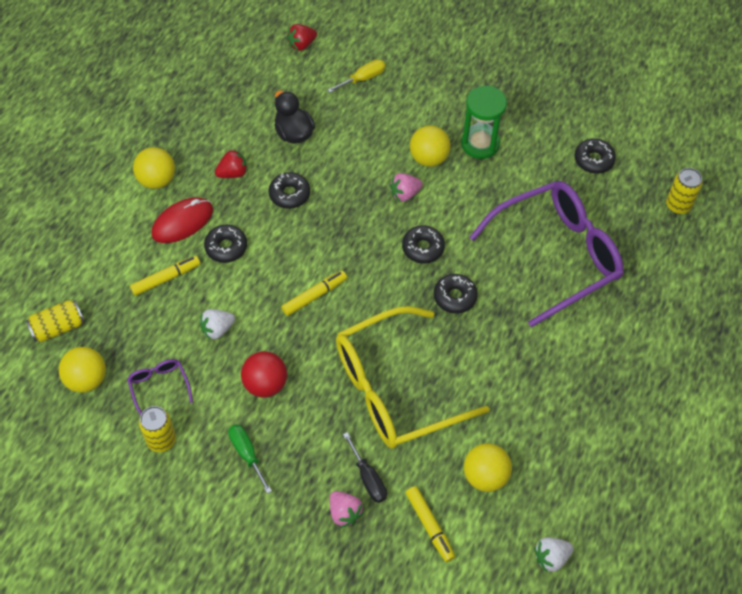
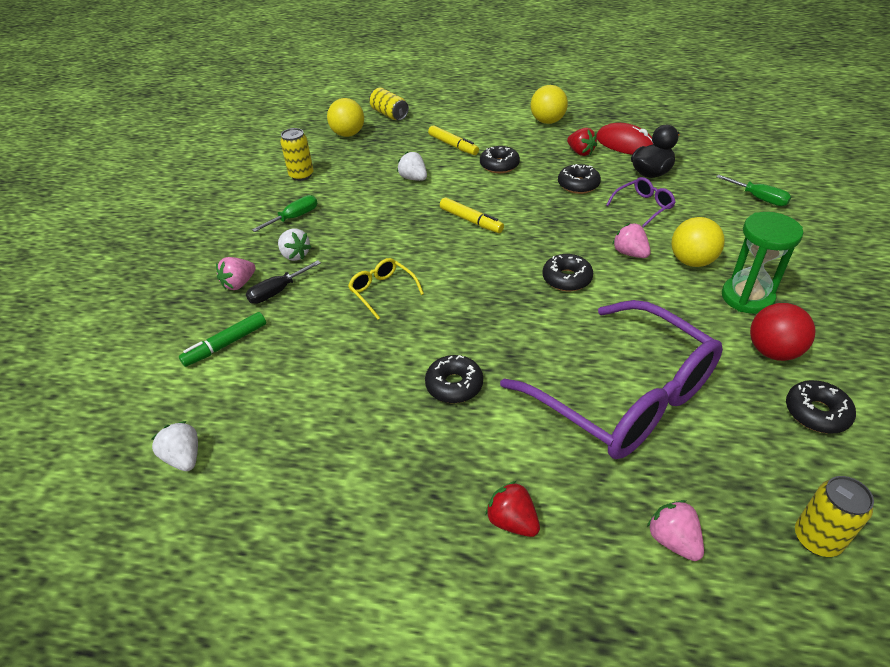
camera: 80 degrees right, 15 degrees down
purple glasses [127,359,193,416] -> purple glasses moved to [606,177,676,228]
red mouse [151,197,213,243] -> red mouse moved to [596,123,653,155]
red ball [241,351,287,398] -> red ball moved to [750,303,816,361]
red strawberry [287,24,317,51] -> red strawberry moved to [485,481,540,537]
yellow screwdriver [328,59,385,93] -> green screwdriver [716,175,791,206]
yellow glasses [336,306,490,449] -> yellow glasses [348,258,424,319], size x0.41
yellow marker [405,486,455,562] -> green marker [179,312,266,367]
black donut [434,274,478,314] -> black donut moved to [425,355,483,403]
yellow ball [464,443,512,492] -> none
none -> white strawberry [278,229,311,261]
none -> pink strawberry [647,500,704,561]

